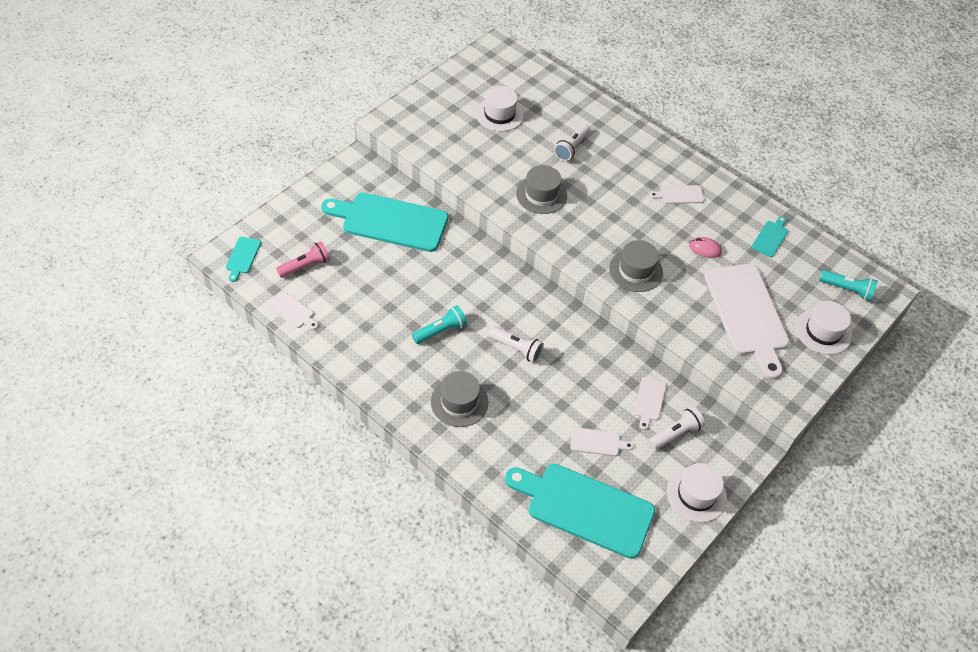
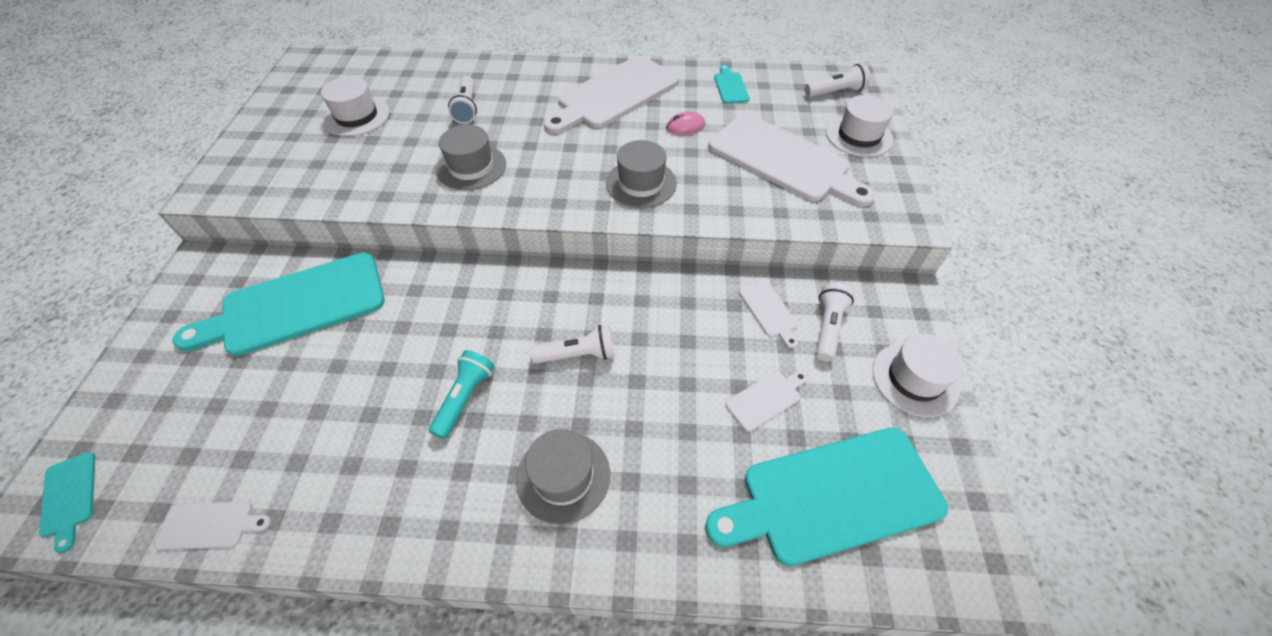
camera: 35 degrees left, 0 degrees up
pink flashlight [276,241,330,278] -> none
white cutting board [649,185,704,204] -> white cutting board [544,56,679,134], size x2.33
turquoise flashlight [819,270,878,301] -> white flashlight [805,63,871,97]

